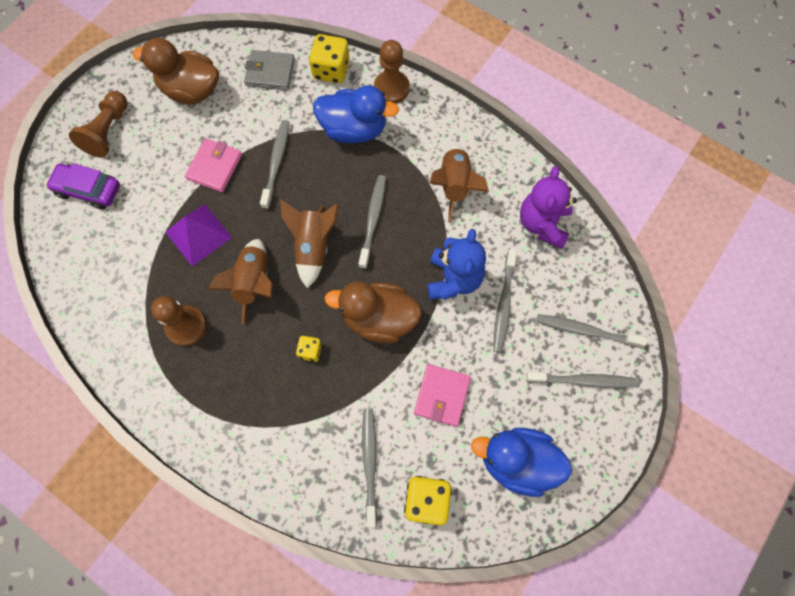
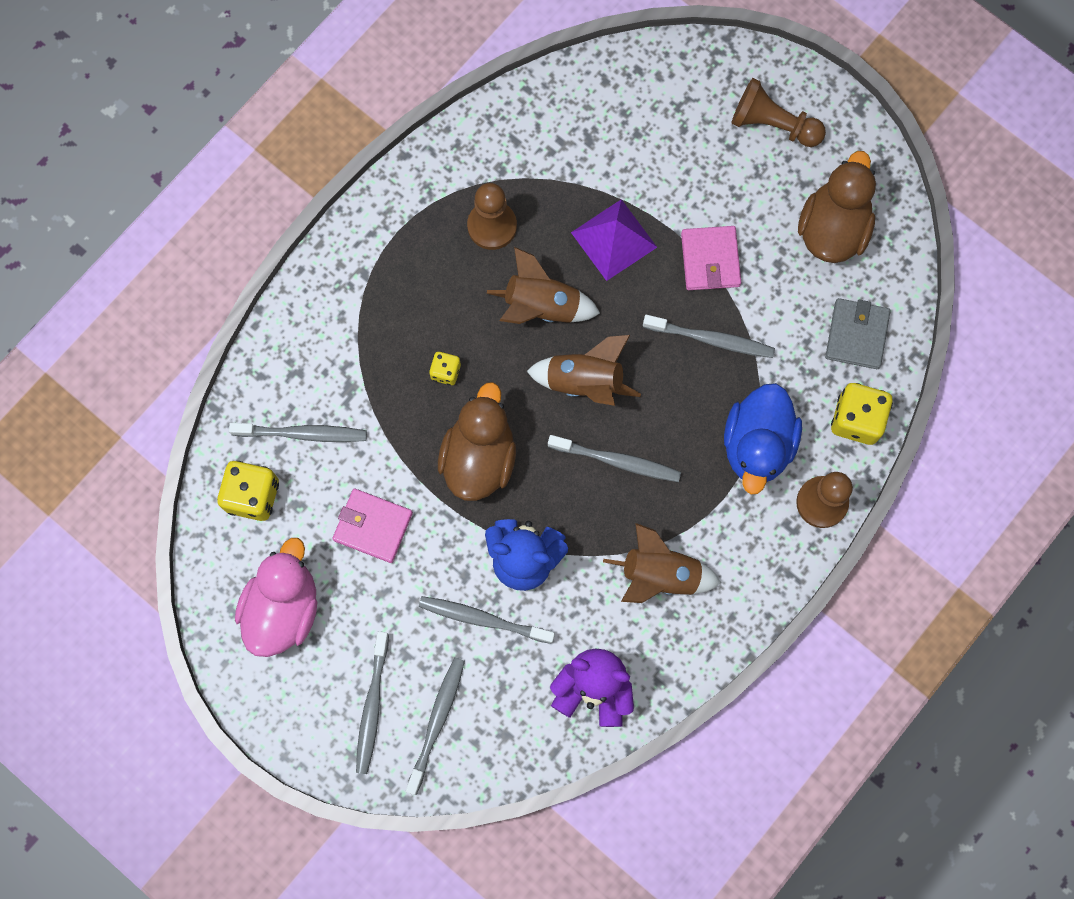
camera: 95 degrees right, 5 degrees up
purple car [46,163,120,210] -> none
pink wallet [185,139,242,192] -> pink wallet turned 60 degrees clockwise [681,226,741,290]
blue duck [471,428,572,497] -> pink duck [235,538,317,657]

